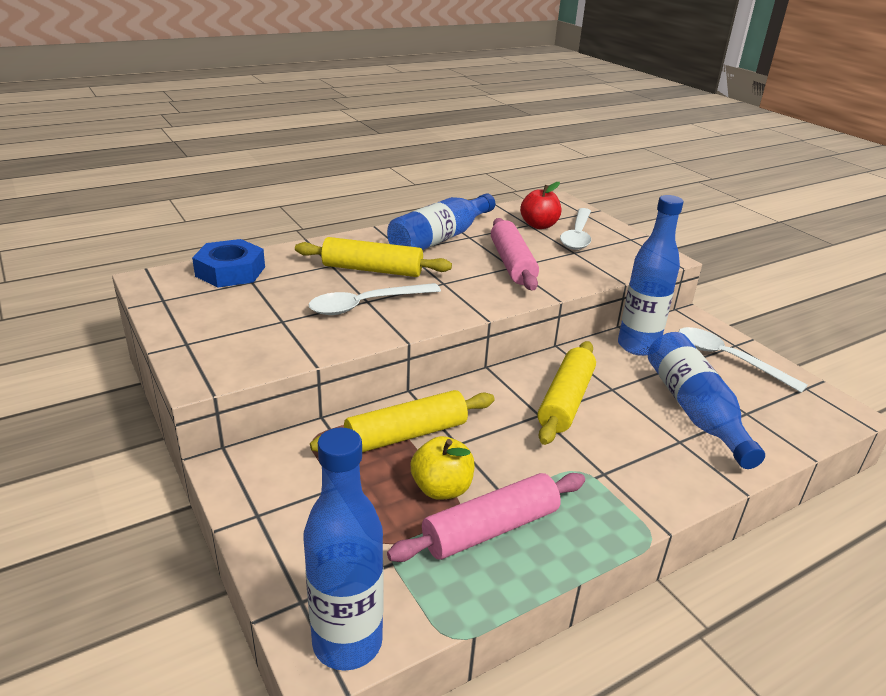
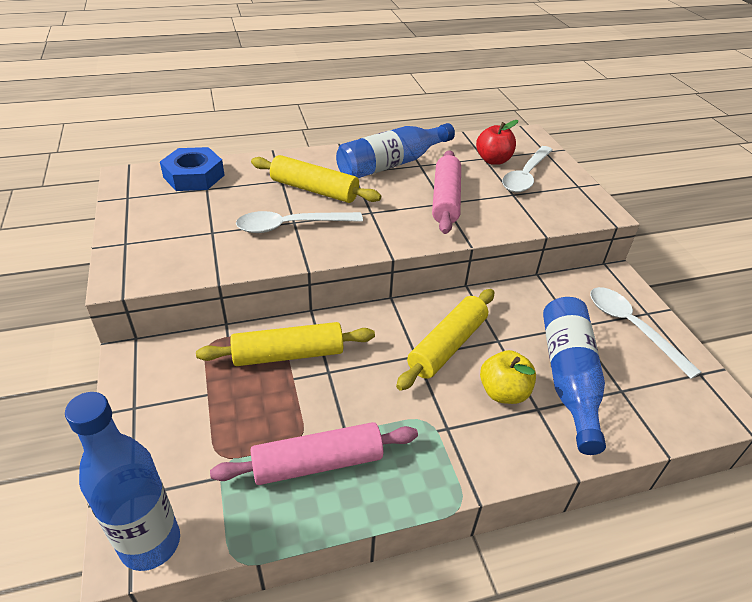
camera: 15 degrees right, 10 degrees up
yellow apple [411,436,475,500] -> yellow apple moved to [480,350,536,404]
blue bottle [618,195,684,356] -> none

